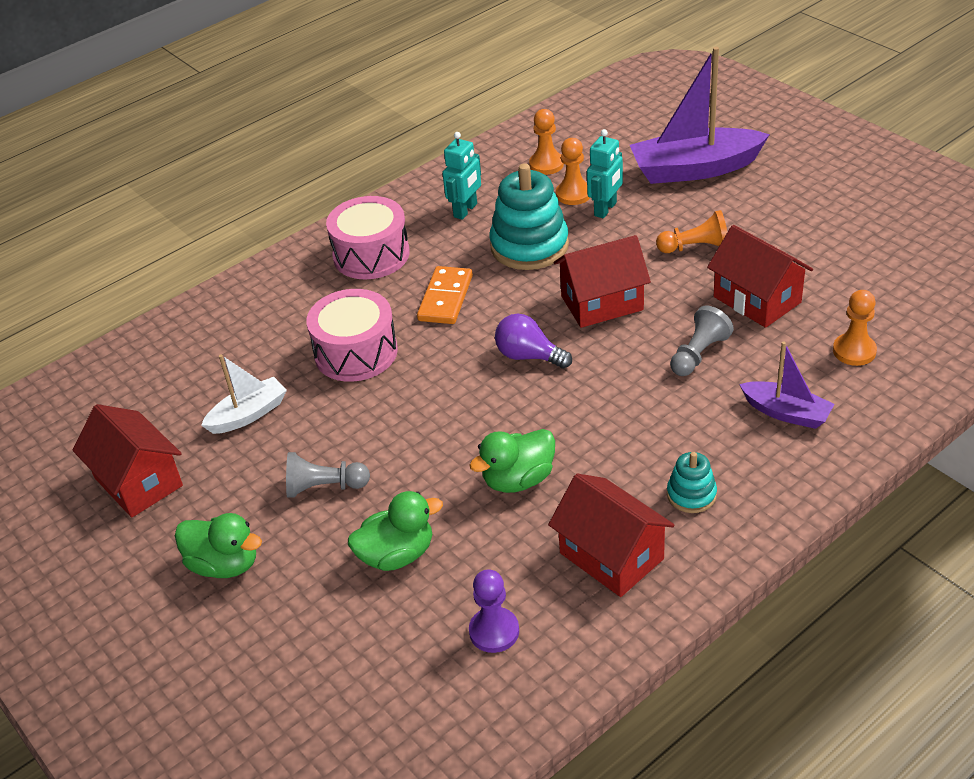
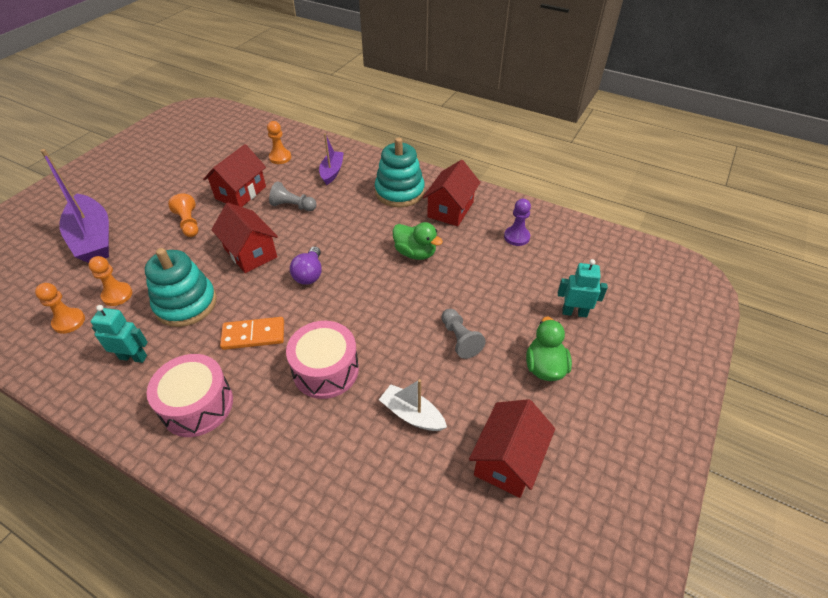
camera: 115 degrees left, 5 degrees up
green duck [348,491,443,571] -> none
turquoise robot [587,129,623,218] -> turquoise robot moved to [558,259,608,318]
turquoise stacking toy [667,452,717,513] -> turquoise stacking toy [375,137,425,208], size x1.98

